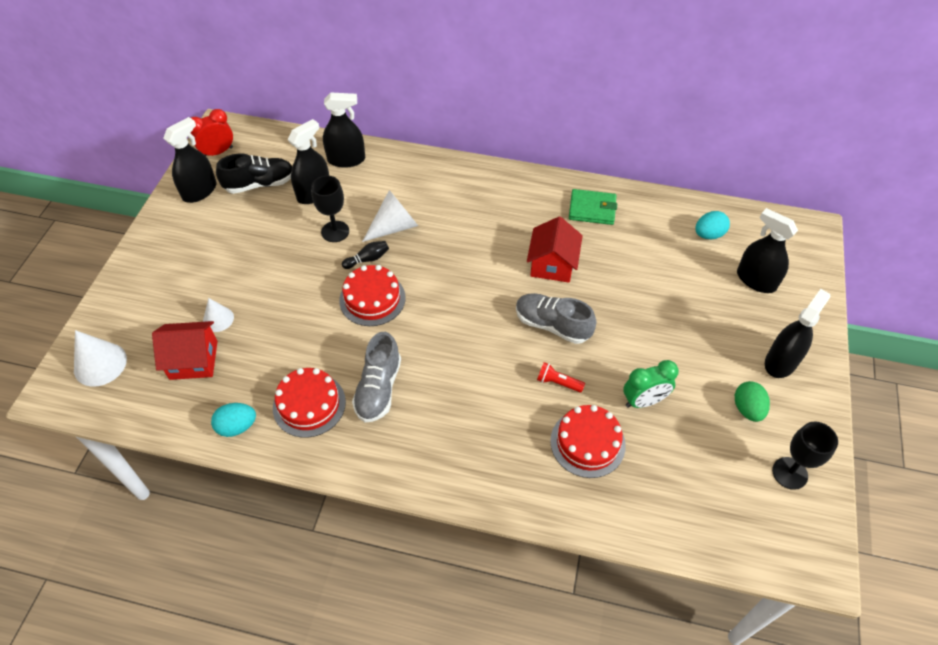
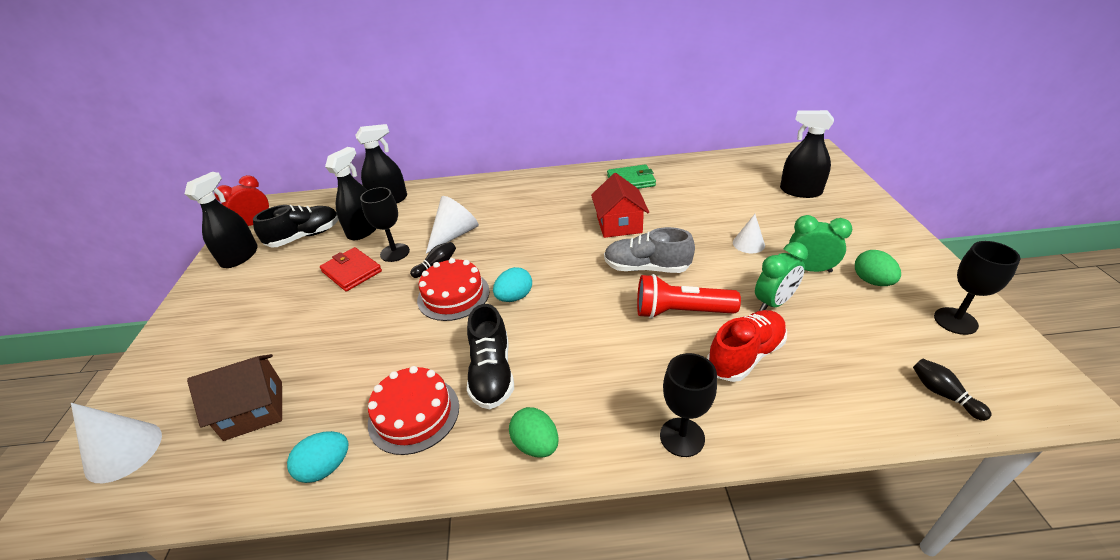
camera: 15 degrees left, 15 degrees down
red house [152,321,217,380] -> brown house [187,354,282,441]
white cone [203,298,234,332] -> white cone moved to [733,214,765,253]
grey shoe [352,332,401,422] -> black shoe [467,304,514,409]
red flashlight [537,362,585,393] -> red flashlight [637,274,741,319], size x1.91
red cake [550,405,626,478] -> red shoe [707,310,787,382]
turquoise egg [695,211,730,239] -> turquoise egg moved to [493,267,532,302]
black spray bottle [765,289,831,378] -> none
none -> red wallet [320,247,382,291]
none -> green egg [509,407,559,458]
none -> black goblet [660,353,717,457]
none -> green clock [789,215,852,273]
none -> black bowling pin [913,359,992,421]

